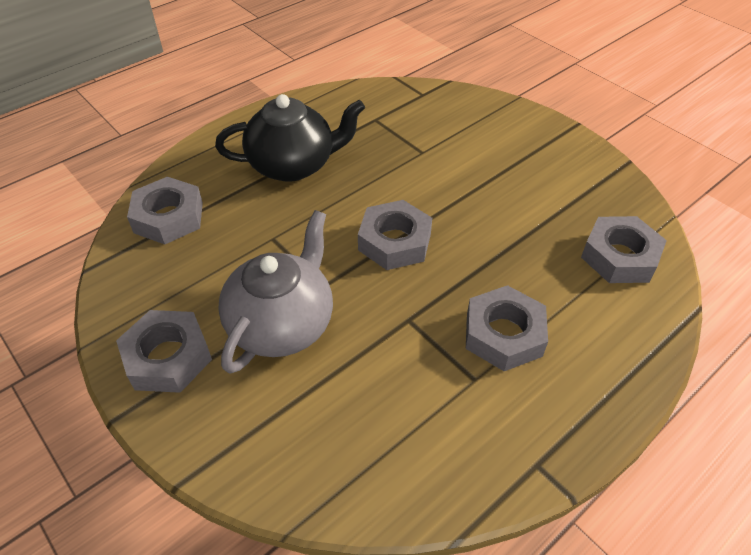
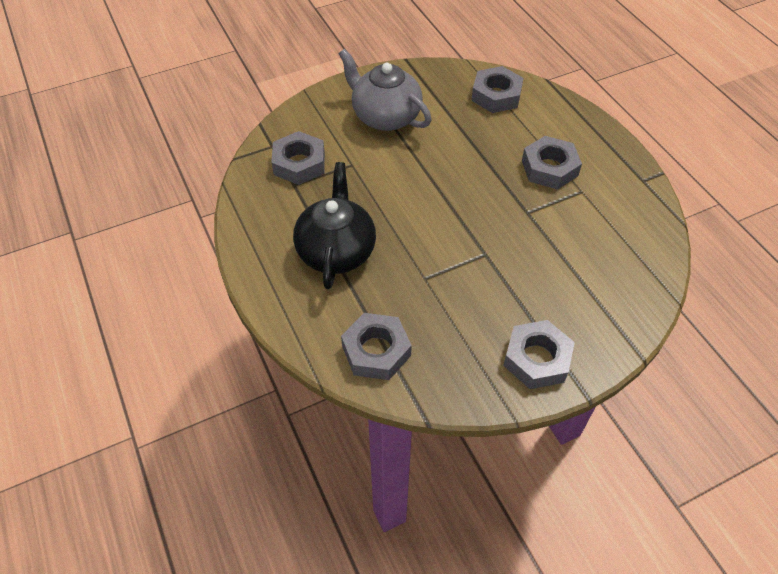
camera: 75 degrees left, 5 degrees up
grey teapot [218,210,333,374] -> grey teapot moved to [339,49,431,131]
grey nut [358,200,432,270] -> grey nut moved to [271,131,325,185]

